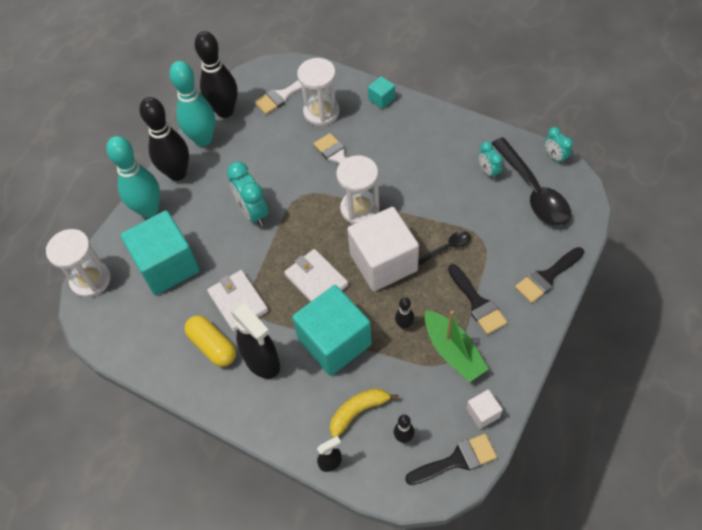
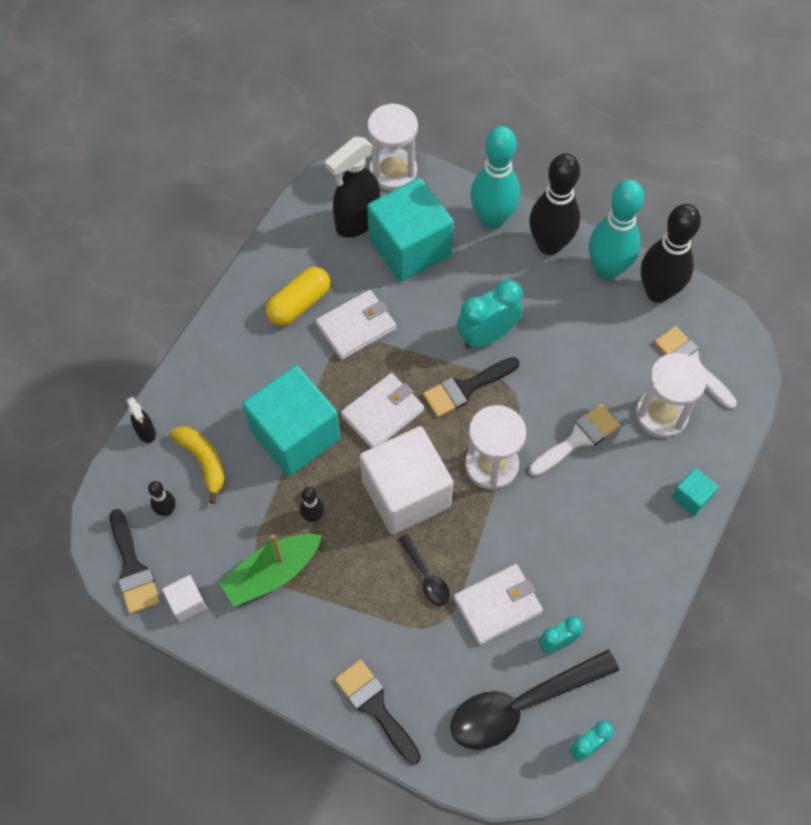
camera: 85 degrees right, 5 degrees up
black spray bottle [230,301,280,379] -> black spray bottle moved to [325,137,380,238]
black brush [448,264,508,335] -> black brush moved to [423,357,519,417]
none -> white wallet [453,564,543,645]

